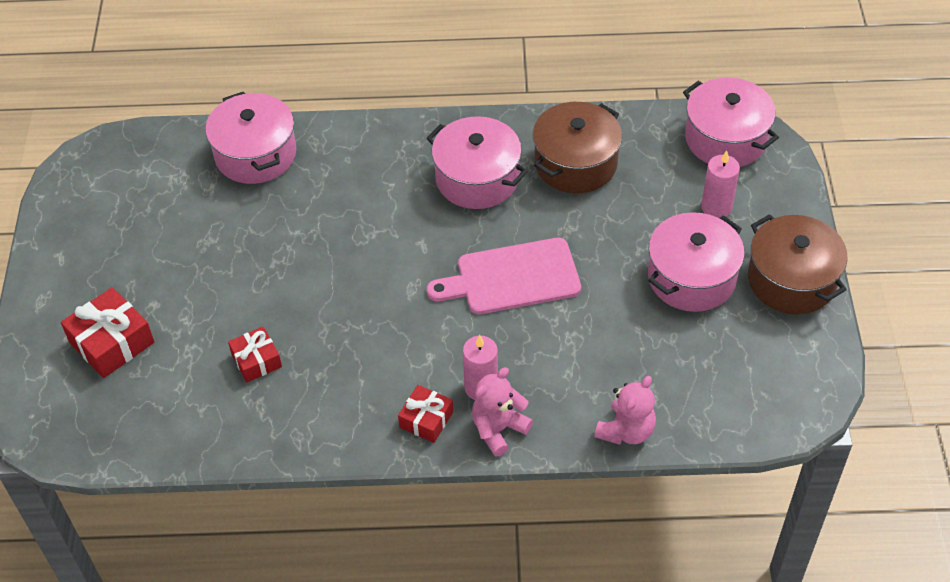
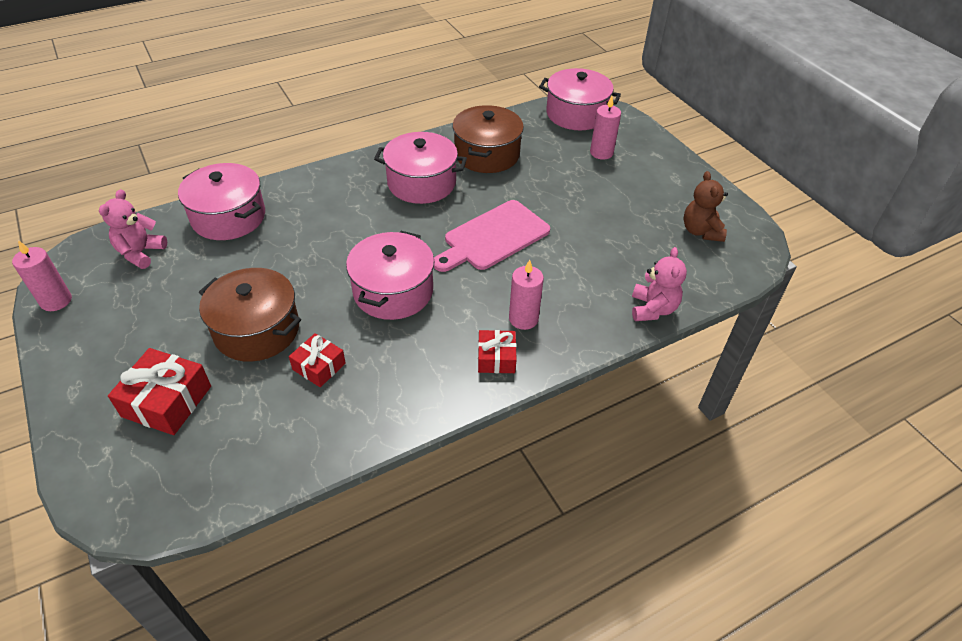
camera: 30 degrees left, 5 degrees down
pink teddy bear [472,367,533,456] -> pink teddy bear moved to [99,189,167,269]
pink pot [648,212,744,312] -> pink pot moved to [346,231,434,320]
brown pot [748,214,848,314] -> brown pot moved to [199,268,301,362]
none -> pink candle [12,240,72,311]
none -> brown teddy bear [684,171,728,242]

